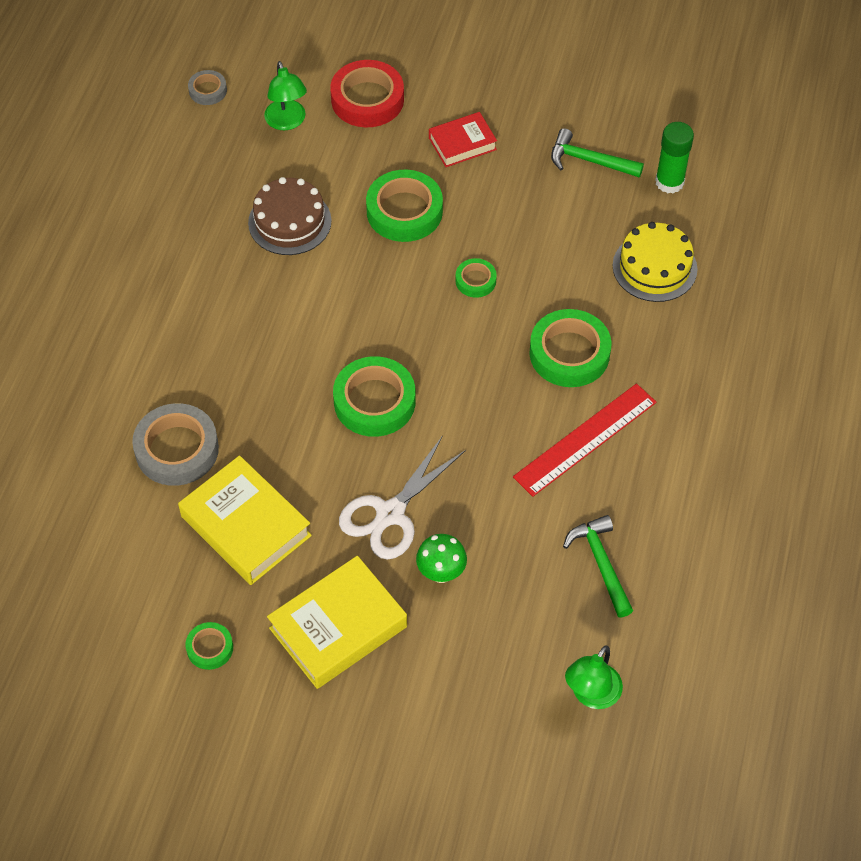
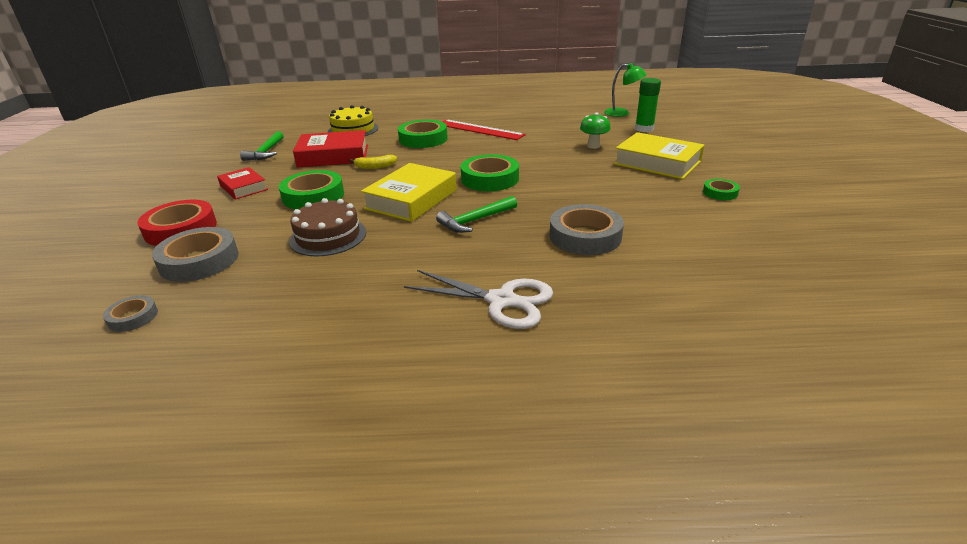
camera: 105 degrees left, 25 degrees down
yellow book [178,455,312,585] -> yellow book moved to [361,163,457,222]
green lamp [264,61,307,130] -> grey tape [152,227,239,282]
white scissors [339,436,466,560] -> white scissors moved to [404,270,553,329]
green tape [455,258,497,298] -> yellow banana [350,155,397,169]
green hammer [563,515,633,617] -> green hammer moved to [436,196,517,233]
green glue stick [655,122,694,194] -> green glue stick moved to [635,78,661,132]
none -> red book [293,130,368,167]

